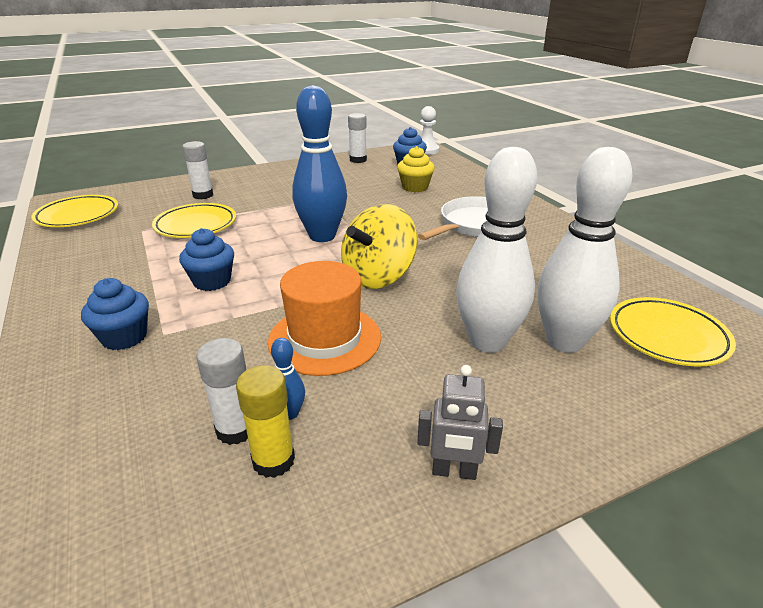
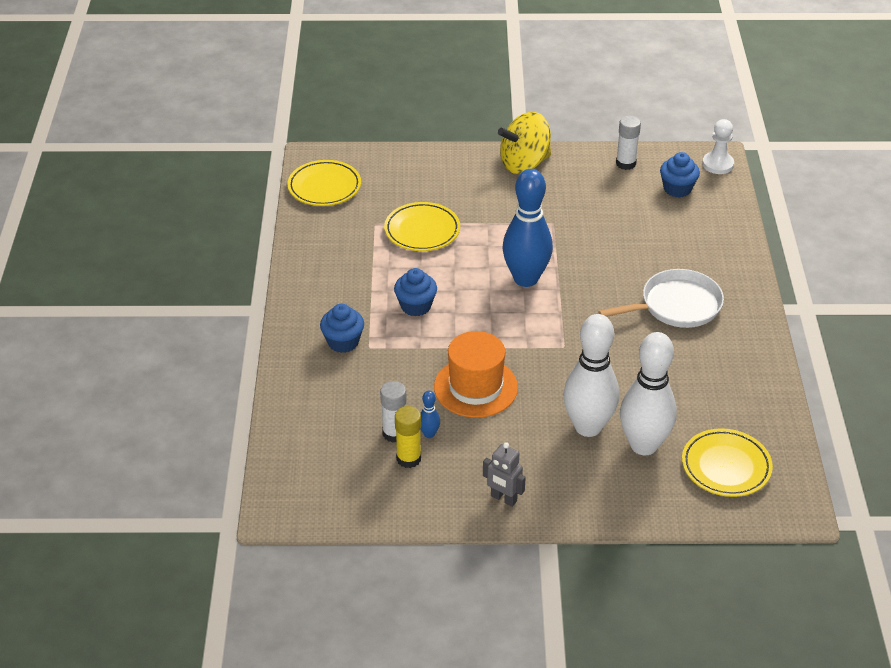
camera: 25 degrees right, 10 degrees up
white glue stick [182,141,213,199] -> none
yellow spinning top [341,204,418,289] -> yellow spinning top moved to [498,112,551,174]
yellow cupcake [397,146,435,192] -> none

